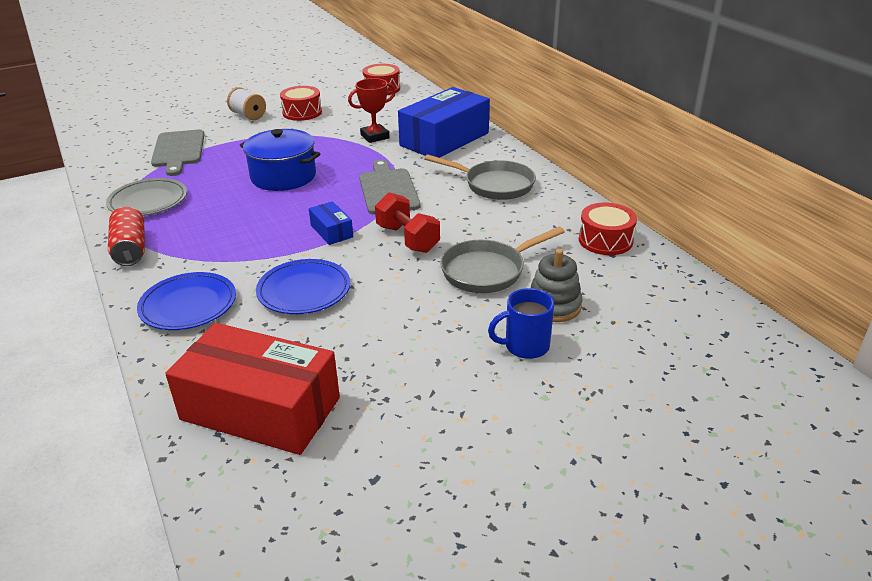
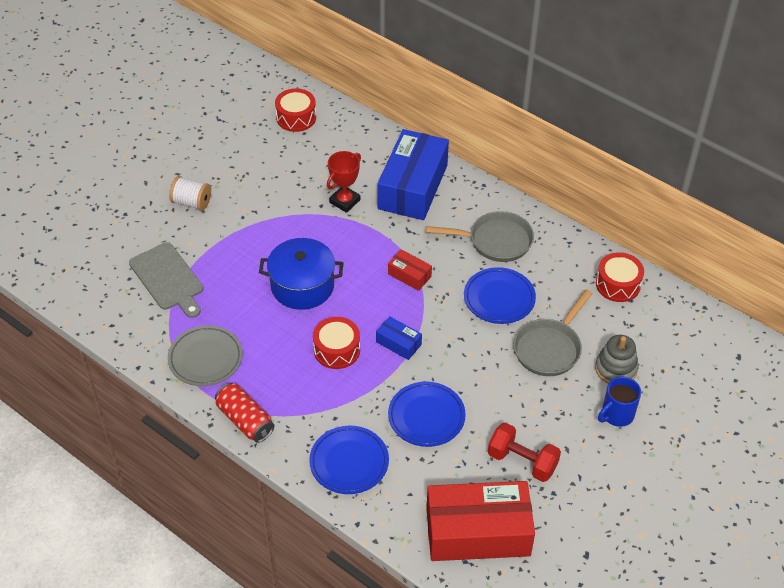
camera: 25 degrees left, 15 degrees up
red drum [280,86,322,121] -> red drum moved to [313,317,360,369]
grey cutting board [359,160,421,215] -> red box [388,249,432,291]
red dumbbell [375,192,440,253] -> red dumbbell moved to [488,422,561,482]
none -> blue plate [464,267,536,324]

